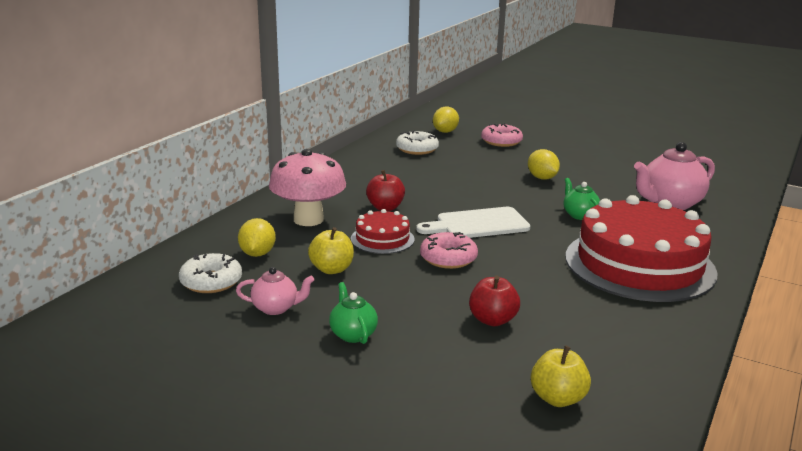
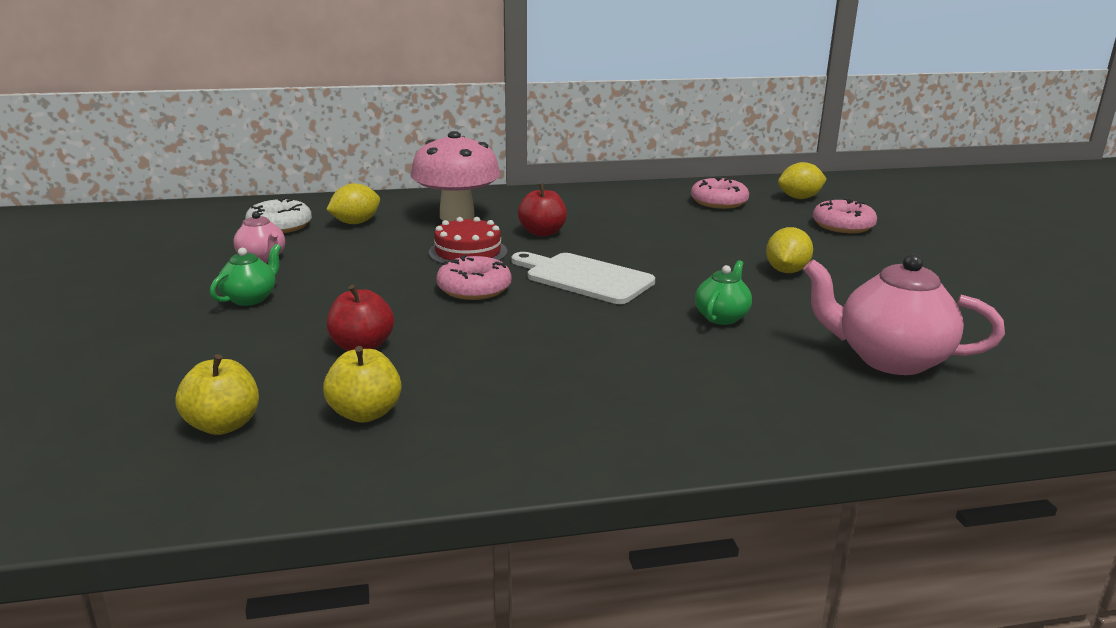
camera: 50 degrees right, 0 degrees up
yellow apple [308,227,354,274] -> yellow apple moved to [323,346,401,423]
white donut [396,130,439,155] -> pink donut [691,177,749,209]
red cake [566,195,718,302] -> none

